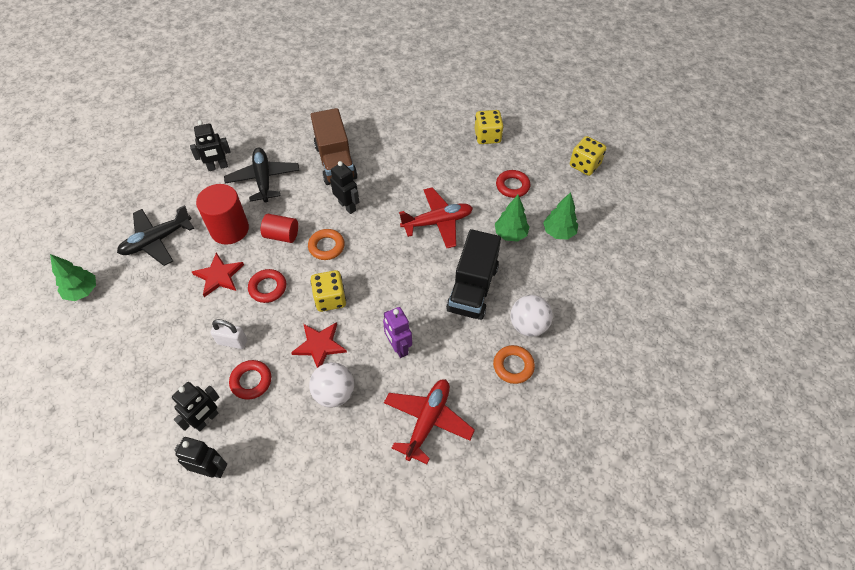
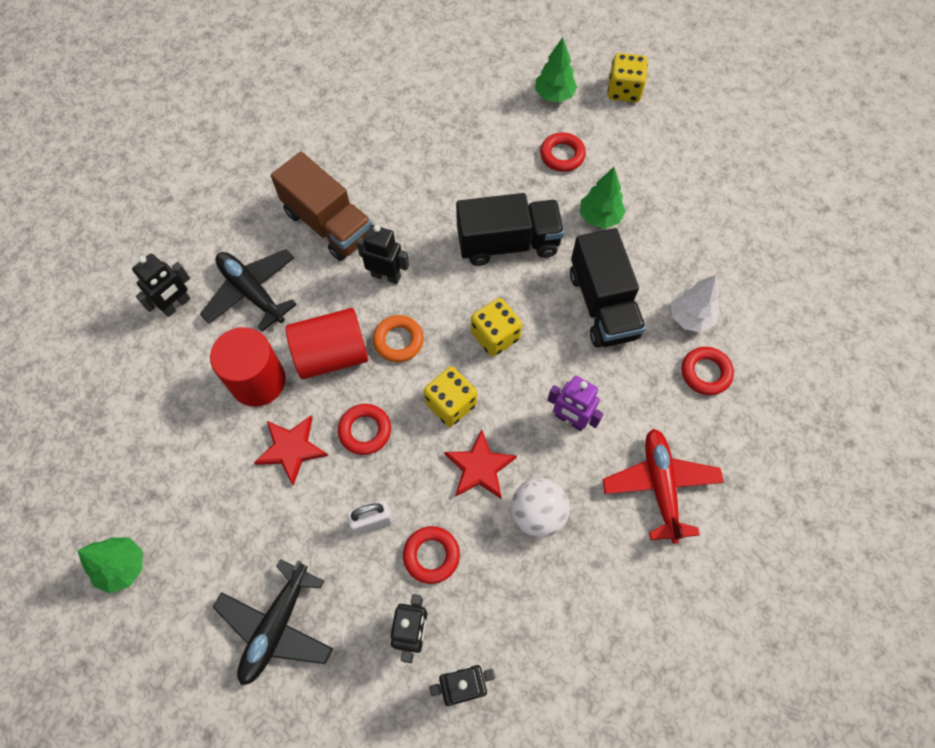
camera: 30 degrees left, 10 degrees up
black plane [117,205,194,266] -> black plane moved to [213,559,333,685]
red cylinder [261,214,298,243] -> red cylinder [286,308,368,379], size x1.60
red plane [399,187,473,248] -> black truck [456,193,565,266]
yellow dice [475,110,504,144] -> yellow dice moved to [471,298,522,357]
orange ring [493,345,535,384] -> red ring [682,347,734,395]
white ball [510,295,553,337] -> white tree [671,275,720,332]
green tree [543,192,578,240] -> green tree moved to [535,37,577,103]

